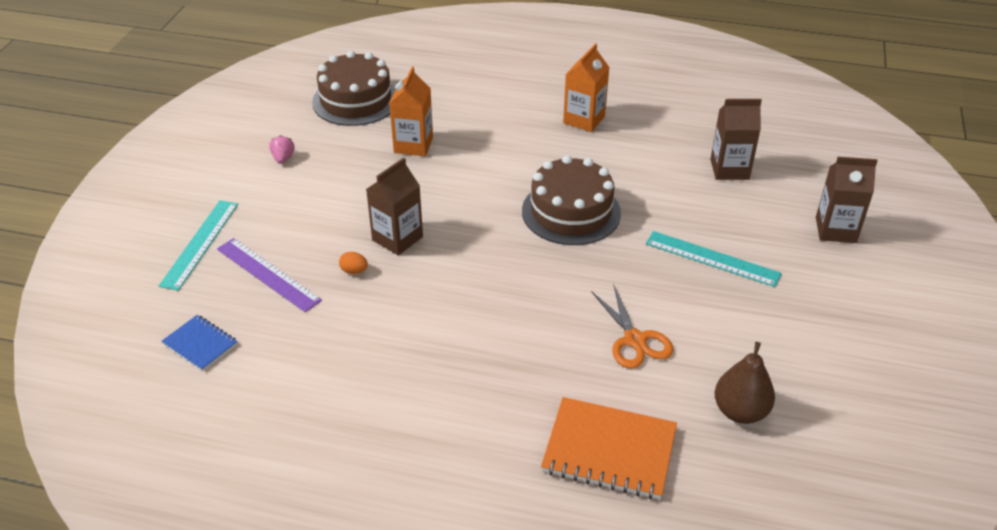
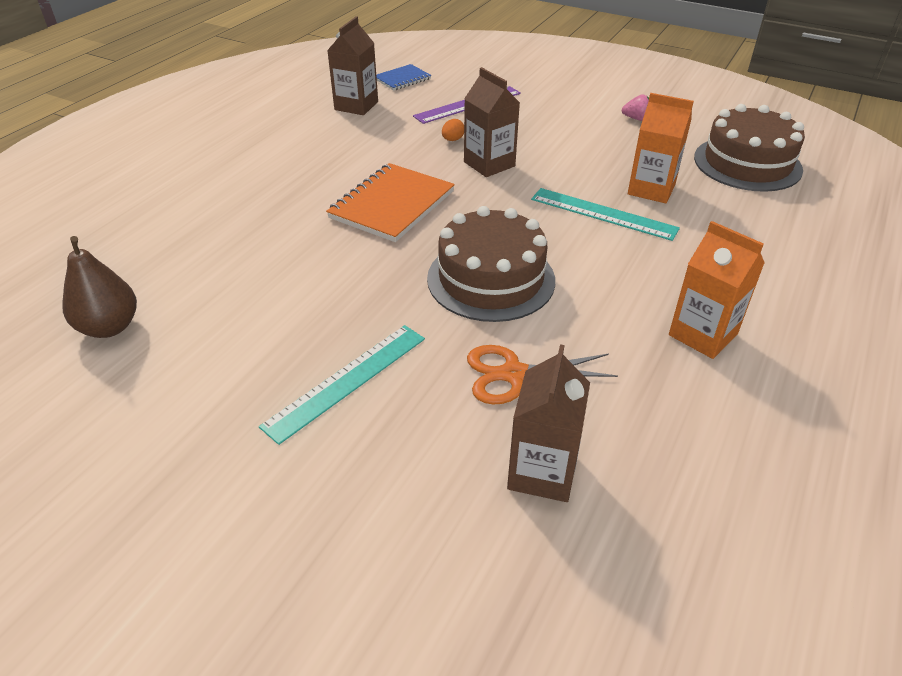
camera: 105 degrees right, 0 degrees up
turquoise ruler [159,200,238,291] -> turquoise ruler moved to [531,188,680,241]
orange notebook [541,397,677,499] -> orange notebook moved to [326,163,455,242]
orange scissors [591,286,673,369] -> orange scissors moved to [467,345,618,404]
brown carton [816,157,878,243] -> brown carton moved to [327,16,378,115]

